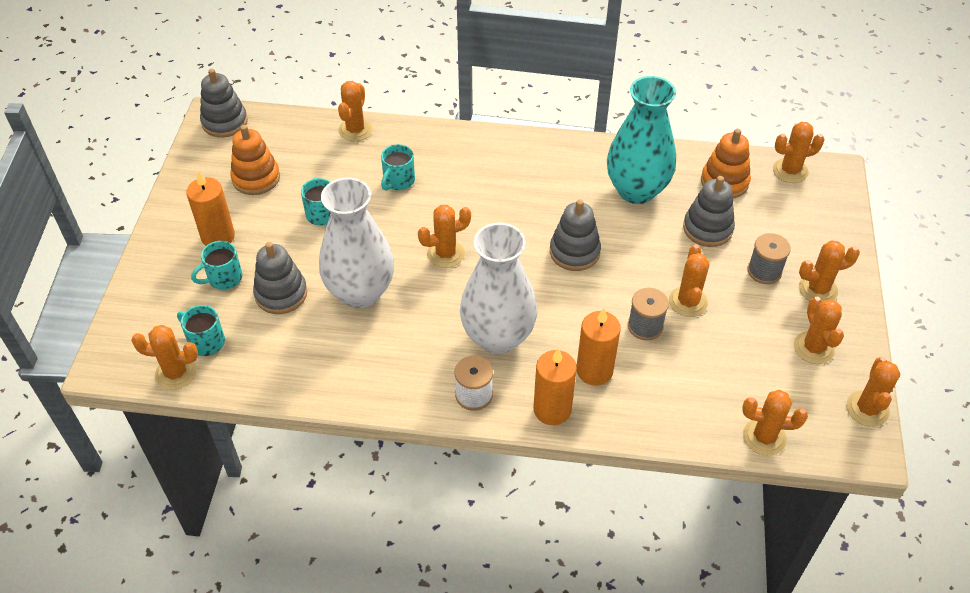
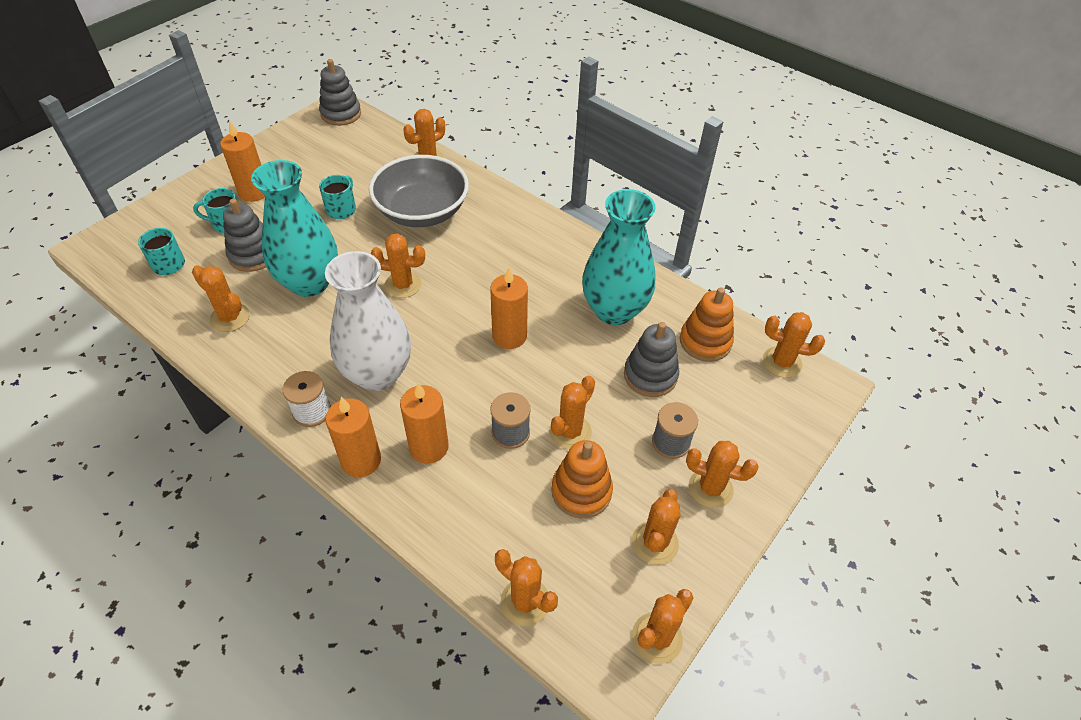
camera: 30 degrees right, 0 degrees up
orange cactus [131,325,198,390] -> orange cactus moved to [192,265,250,332]
orange stacking toy [230,125,280,195] -> orange stacking toy moved to [551,440,613,518]
white vase [319,177,394,308] -> turquoise vase [251,160,338,297]
turquoise mug [381,144,415,191] -> grey bowl [369,155,469,227]
grey stacking toy [550,199,601,271] -> orange candle [490,267,528,349]

